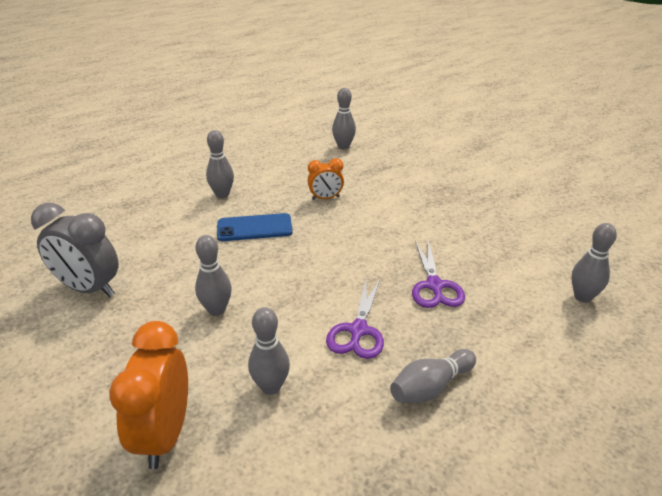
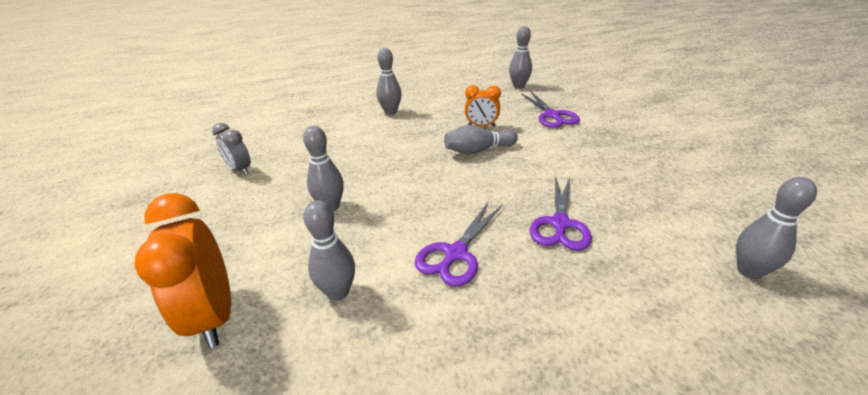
camera: 20 degrees right, 0 degrees up
grey clock [31,203,119,297] -> grey clock [212,123,251,175], size x0.57
orange clock [109,321,188,469] -> orange clock turned 45 degrees counterclockwise [134,193,231,348]
blue phone [217,213,293,241] -> none
grey bowling pin [390,349,476,403] -> grey bowling pin moved to [444,125,518,155]
none -> purple scissors [521,92,580,128]

